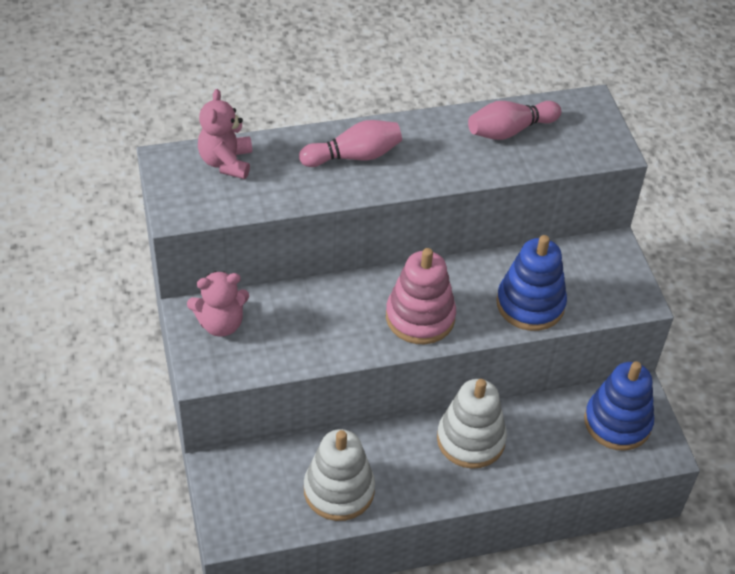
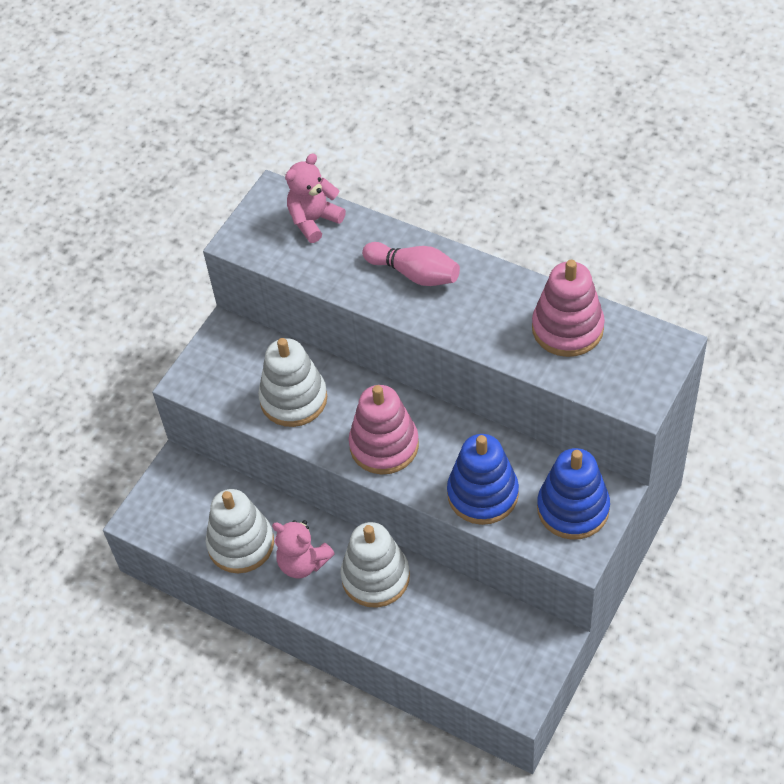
camera: 50 degrees right, 5 degrees up
pink teddy bear [187,271,249,337] -> pink teddy bear moved to [272,520,335,578]
pink bowling pin [468,101,561,140] -> pink stacking toy [532,260,605,357]
blue stacking toy [584,361,654,451] -> blue stacking toy moved to [537,448,610,540]
none -> white stacking toy [258,338,327,427]

